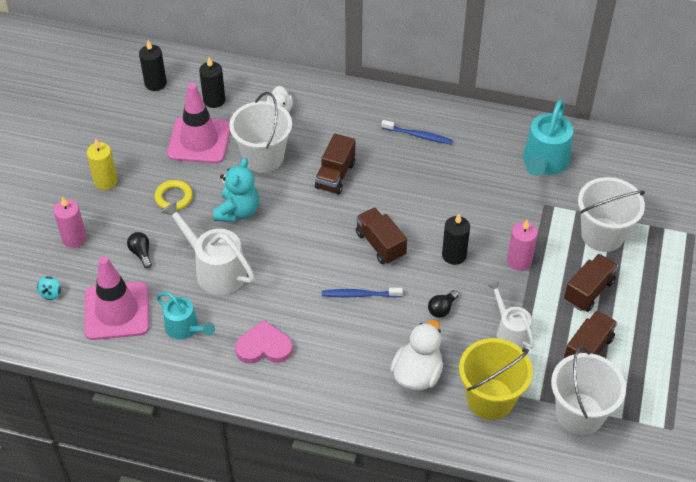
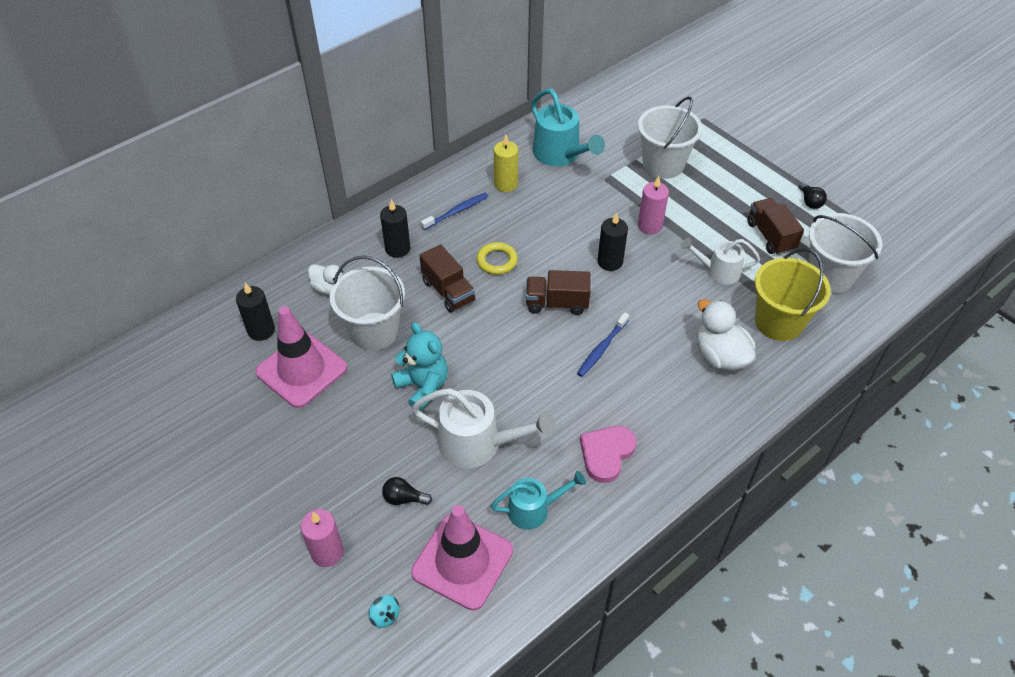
camera: 55 degrees left, 0 degrees up
yellow candle [87,139,118,190] -> yellow candle moved to [494,135,518,192]
black candle [139,40,167,91] -> black candle moved to [380,199,411,258]
yellow ring [154,180,193,210] -> yellow ring moved to [476,242,518,275]
white watering can [161,200,255,295] -> white watering can turned 150 degrees counterclockwise [412,388,555,469]
black light bulb [428,290,459,318] -> black light bulb moved to [799,182,827,209]
brown truck [564,254,618,312] -> none

